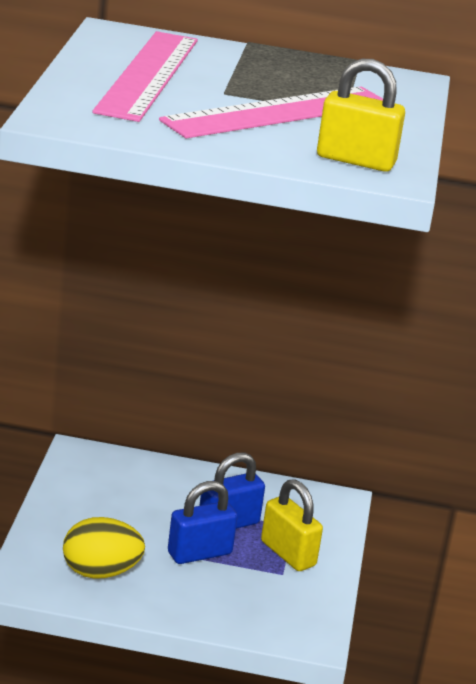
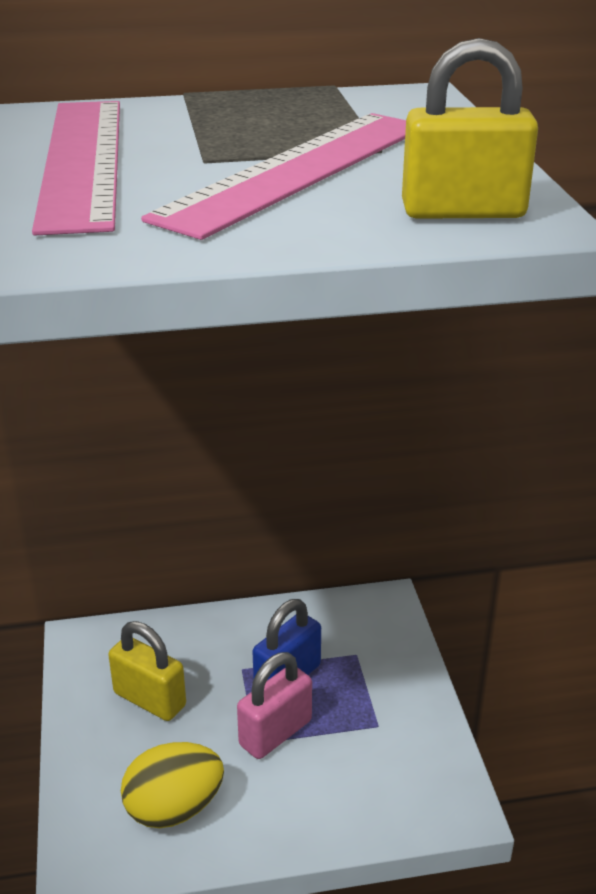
camera: 15 degrees left, 5 degrees up
blue padlock [168,481,238,564] -> pink padlock [237,652,312,759]
yellow padlock [261,479,323,571] -> yellow padlock moved to [108,621,186,721]

